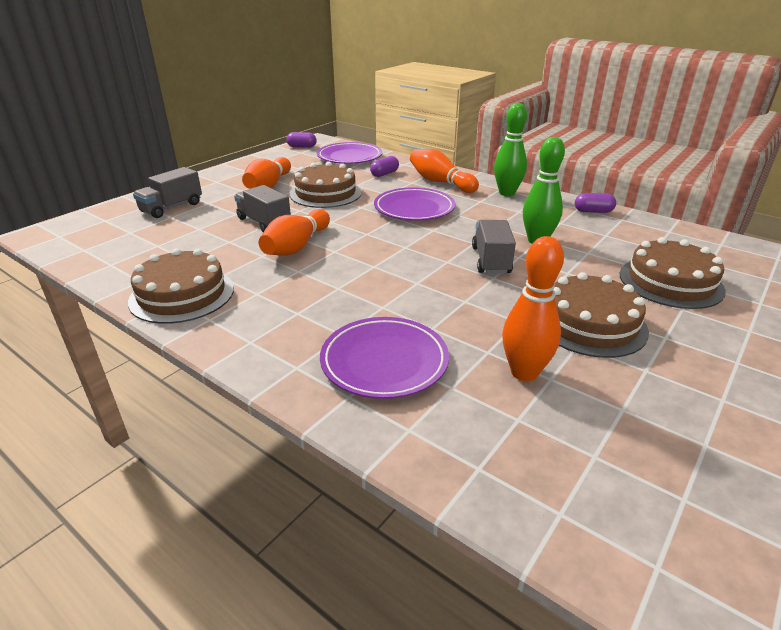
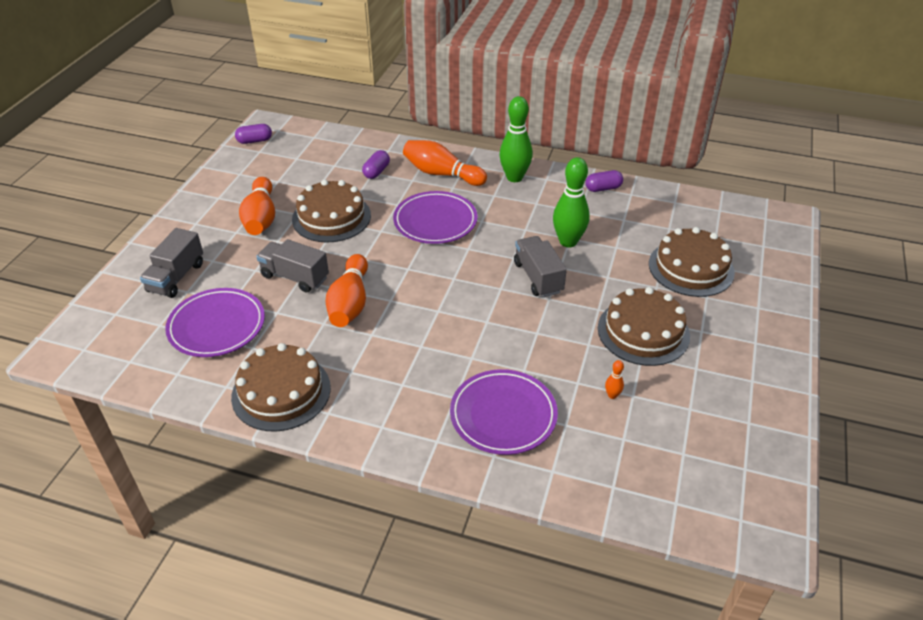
camera: 20 degrees left, 10 degrees up
purple plate [317,142,382,164] -> purple plate moved to [165,288,265,357]
orange bowling pin [502,236,564,381] -> orange bowling pin [605,360,624,399], size x0.42

